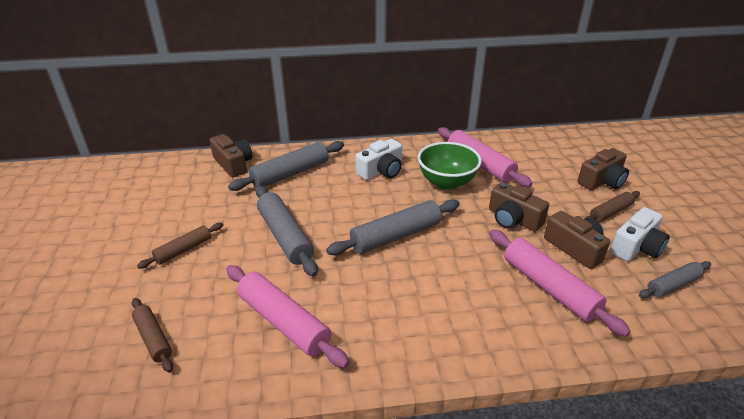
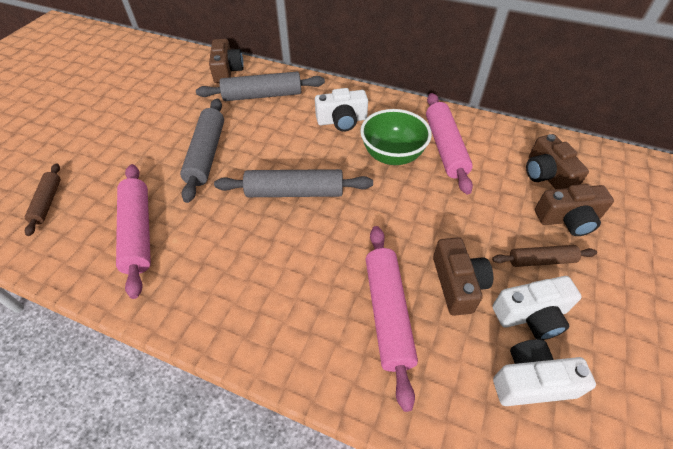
camera: 30 degrees right, 15 degrees up
brown rolling pin [137,222,223,269] -> none
brown camera [489,182,549,232] -> brown camera moved to [526,134,589,189]
grey rolling pin [639,261,711,298] -> white camera [493,339,596,406]

